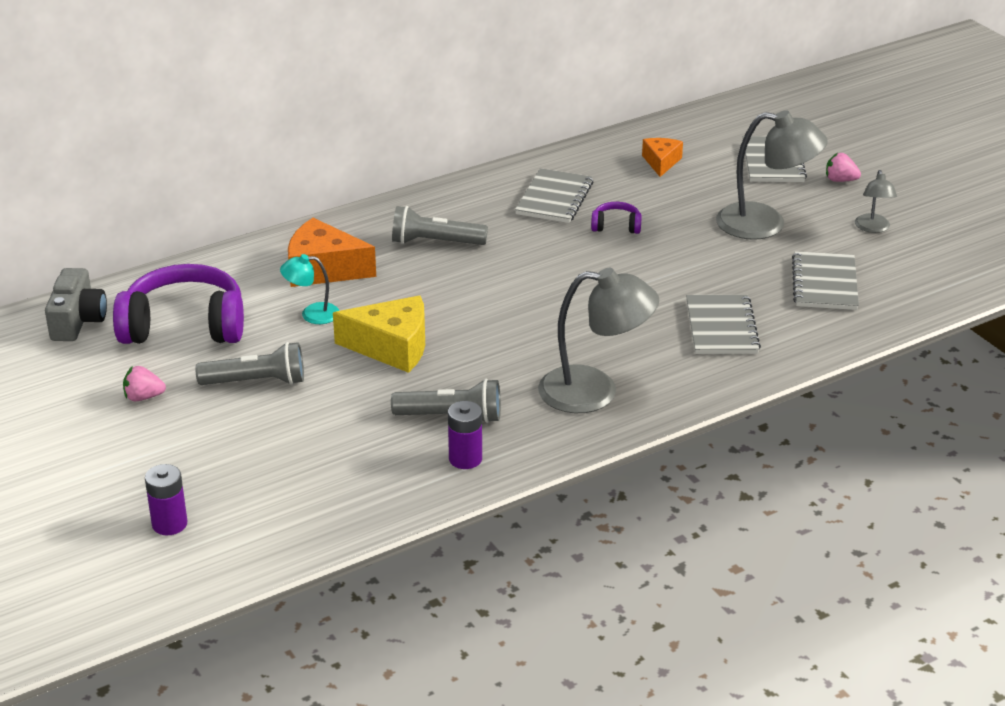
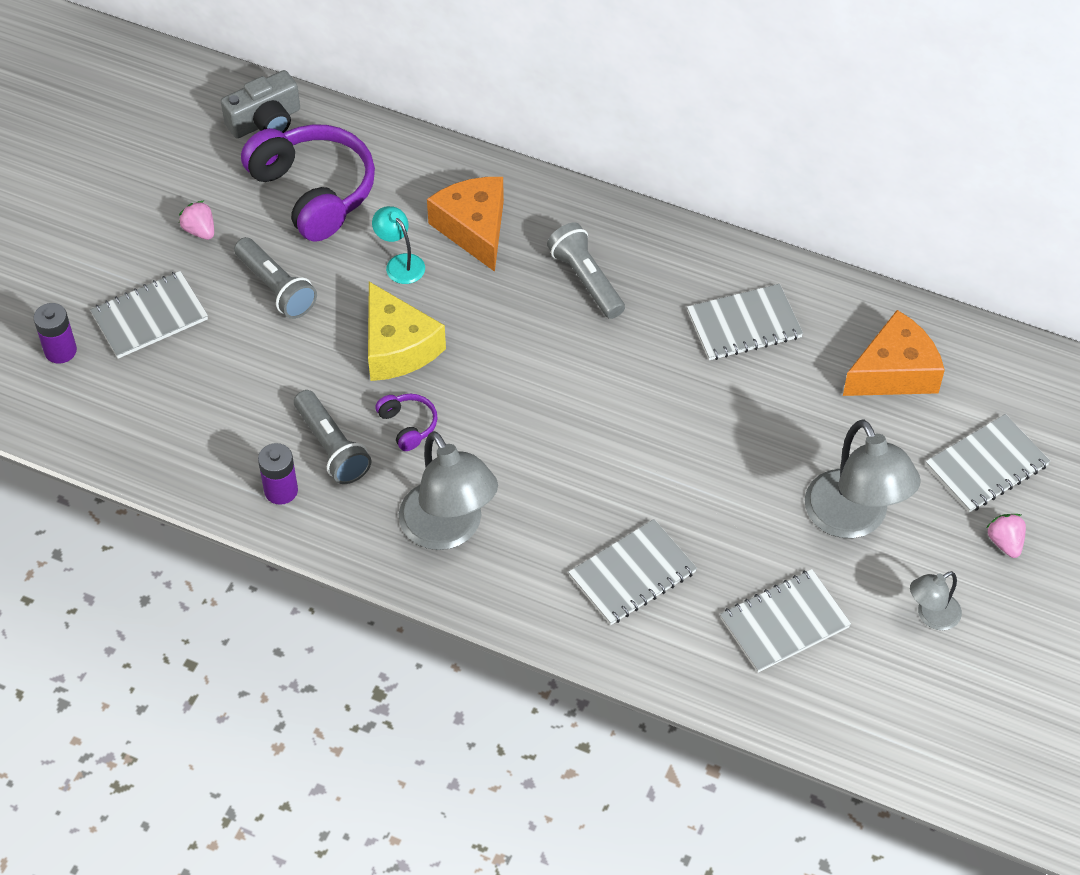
camera: 55 degrees right, 20 degrees up
purple headphones [591,202,642,234] -> purple headphones moved to [375,394,438,451]
orange cheese [642,138,683,177] -> orange cheese [843,310,945,396], size x1.71
none -> grey notebook [90,271,208,359]

